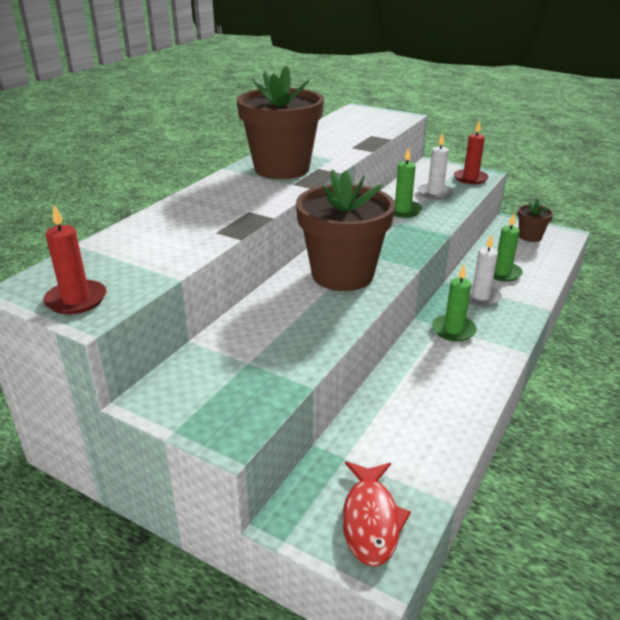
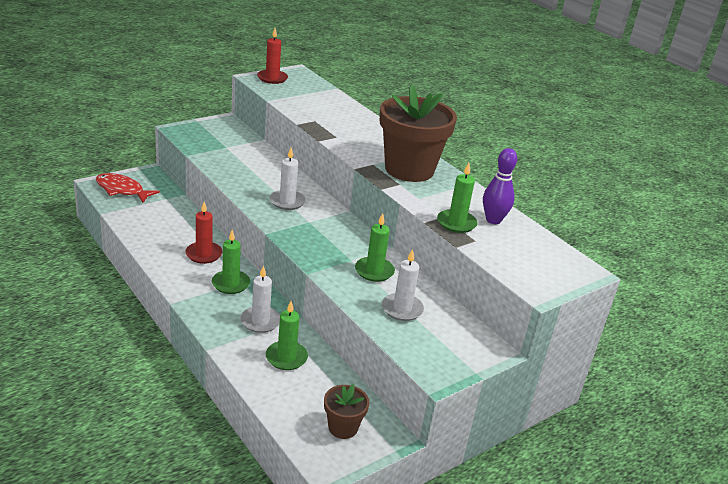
camera: 110 degrees right, 0 degrees up
brown flower pot [296,169,395,291] -> white candle [270,148,306,210]
red candle [454,121,489,184] -> red candle moved to [185,202,223,264]
none -> green candle [437,163,477,233]
none -> purple bowling pin [483,148,517,224]

